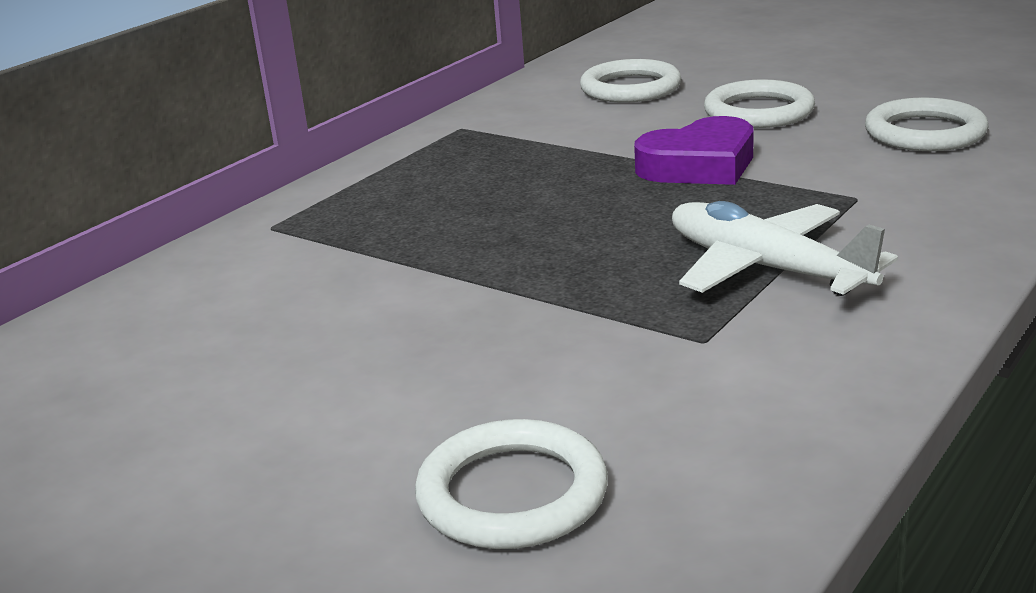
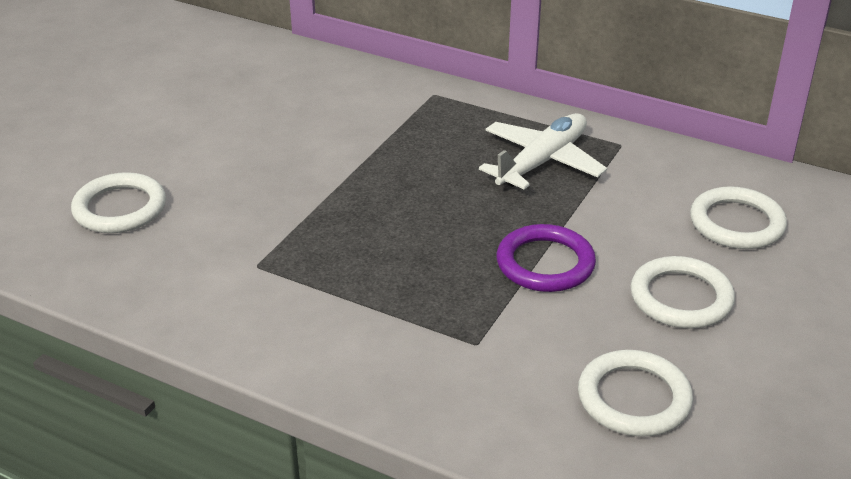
camera: 80 degrees right, 10 degrees up
purple heart [634,116,754,185] -> purple ring [497,224,596,292]
white plane [672,201,898,296] -> white plane moved to [479,113,607,190]

